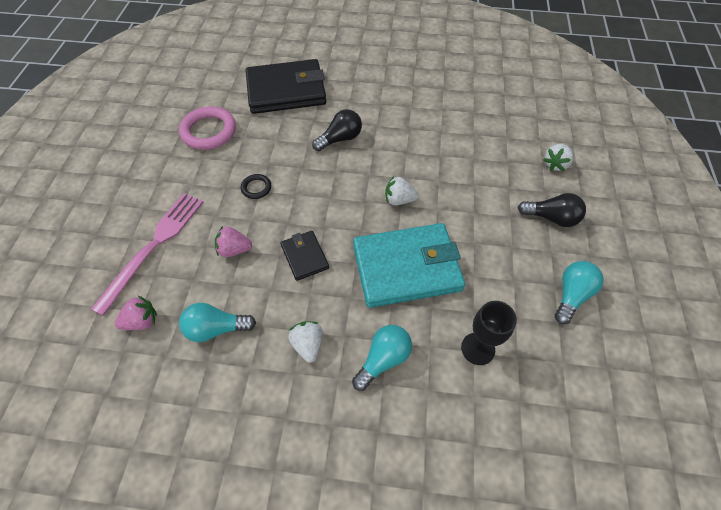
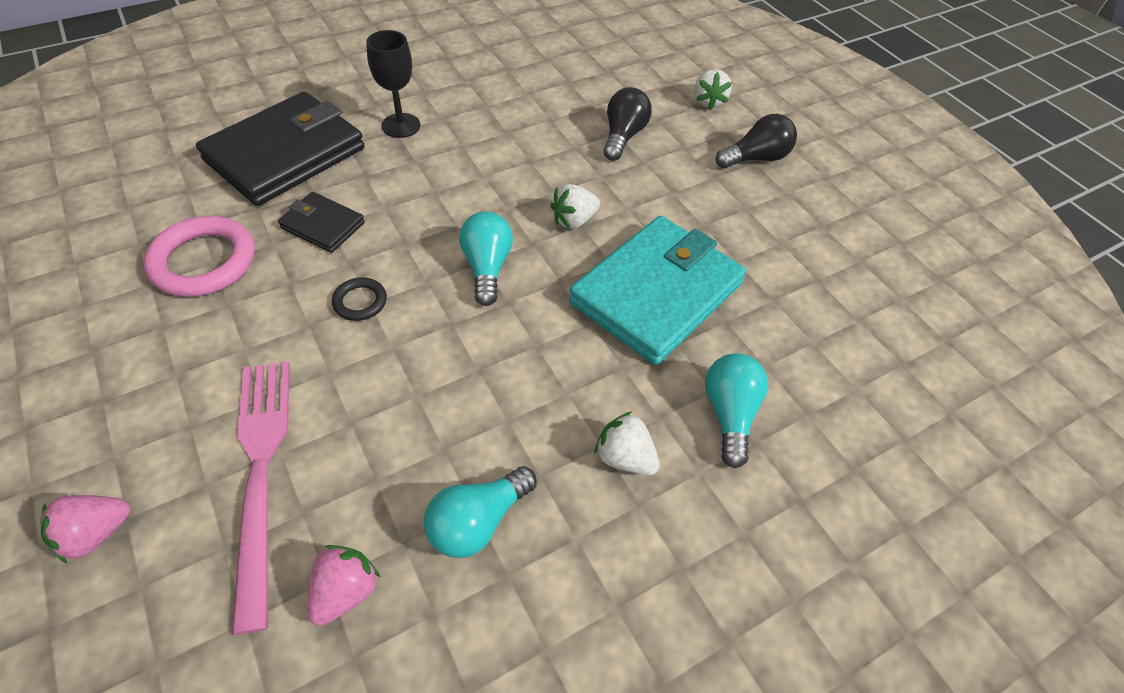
camera: 40 degrees left, 5 degrees down
pink strawberry [215,226,252,257] -> pink strawberry moved to [41,495,130,563]
black wallet [281,231,329,281] -> black wallet moved to [278,192,365,253]
black light bulb [312,109,362,151] -> black light bulb moved to [603,87,652,161]
black goblet [461,301,517,365] -> black goblet moved to [366,30,420,138]
turquoise light bulb [555,261,603,324] -> turquoise light bulb moved to [459,211,513,306]

